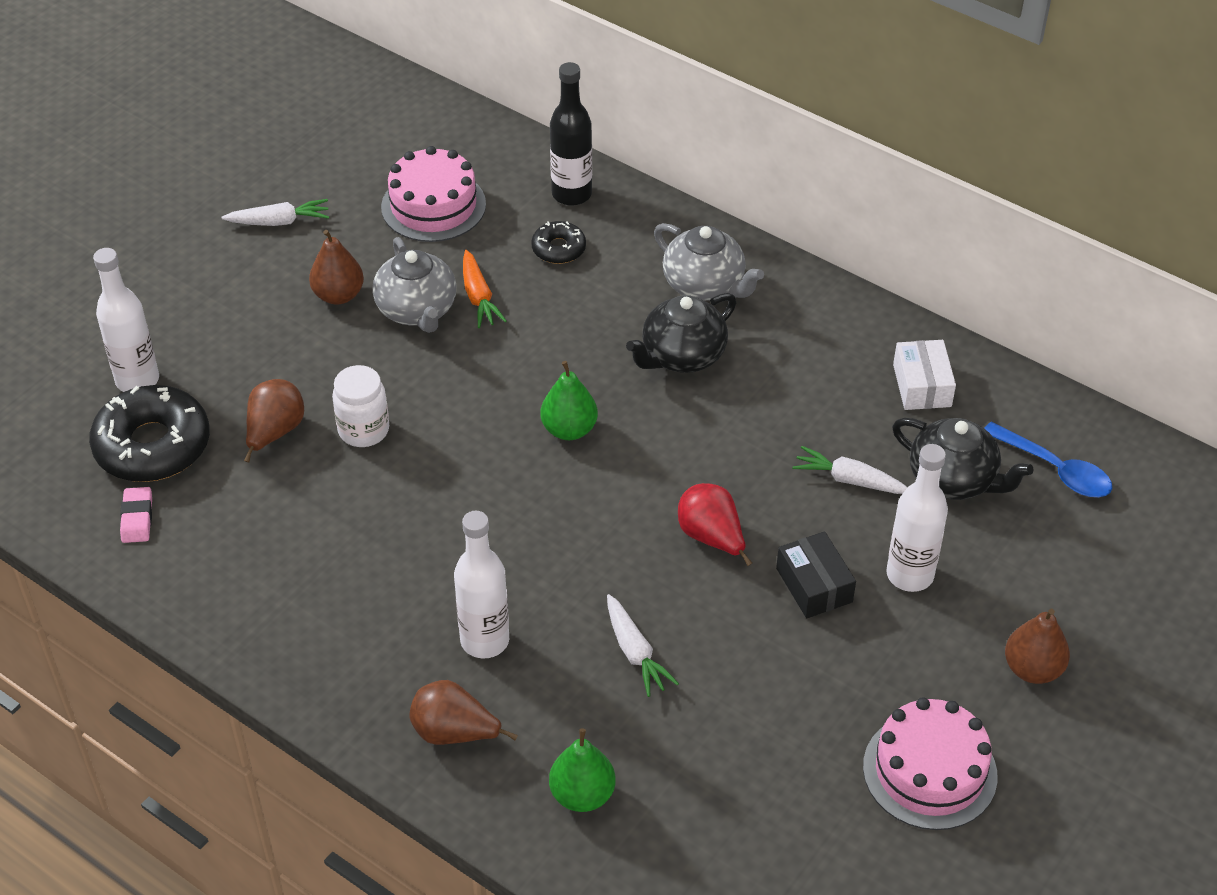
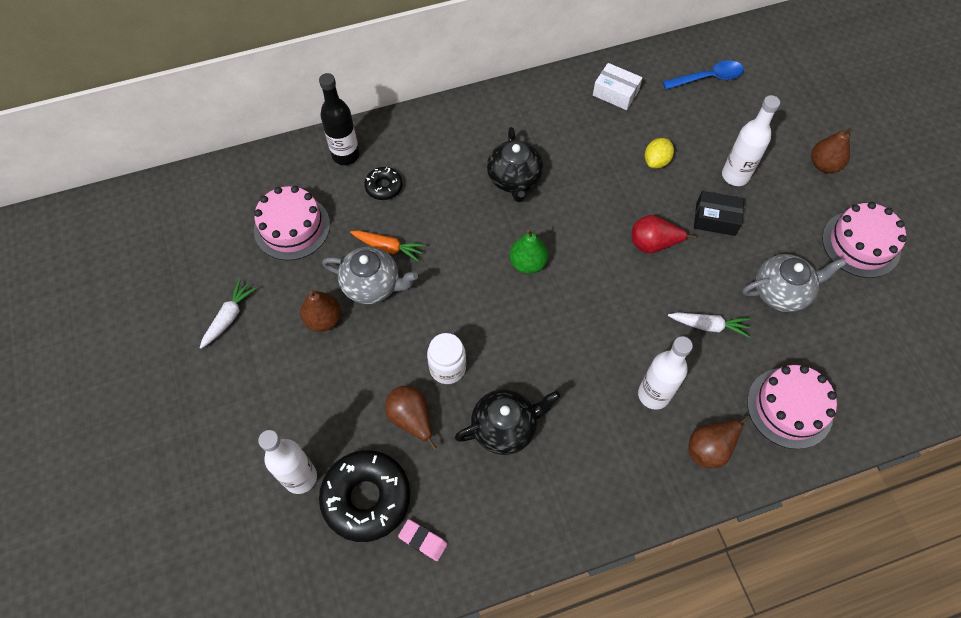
camera: 55 degrees left, 15 degrees up
green pear [549,728,616,812] -> pink cake [747,365,837,449]
grey teapot [654,223,764,301] -> grey teapot moved to [742,254,846,312]
white carrot [792,446,908,494] -> yellow lemon [645,138,674,168]
black teapot [892,418,1034,500] -> black teapot moved to [455,389,560,455]

